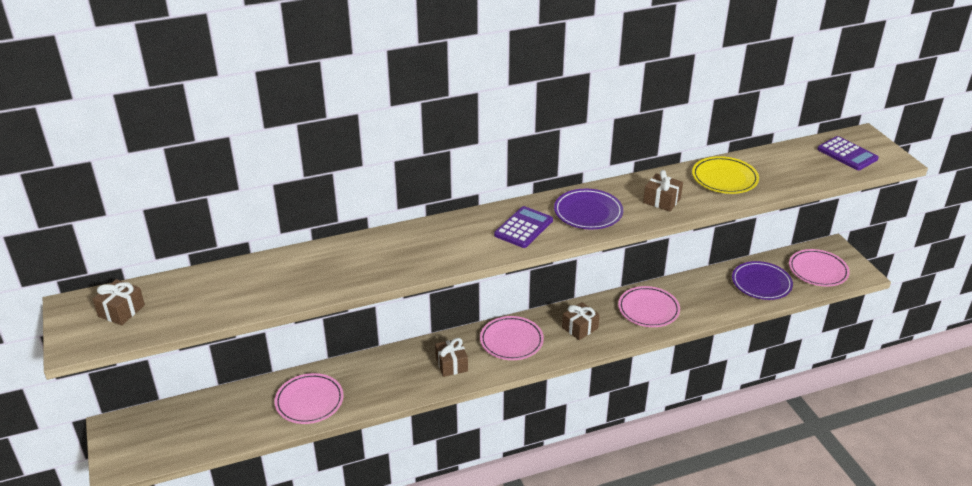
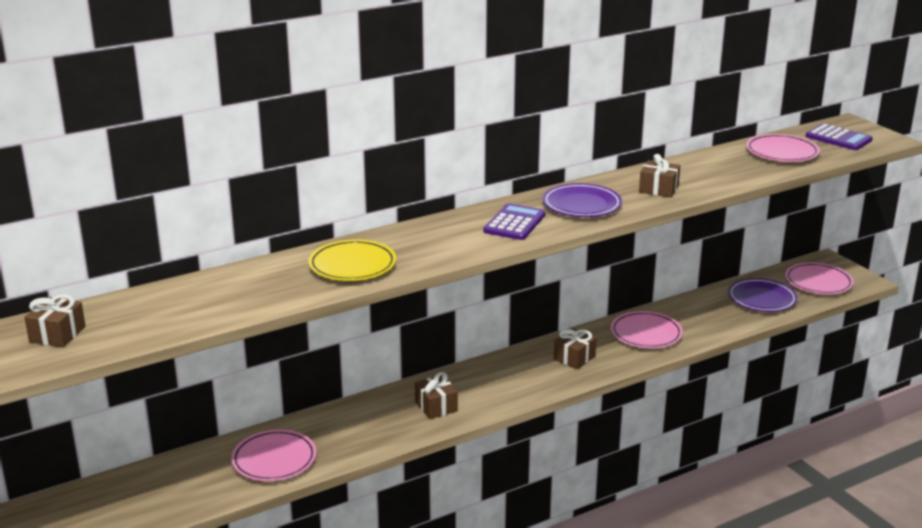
camera: 10 degrees left, 10 degrees down
pink plate [480,316,544,360] -> pink plate moved to [746,134,820,162]
yellow plate [692,156,759,194] -> yellow plate moved to [308,239,396,281]

